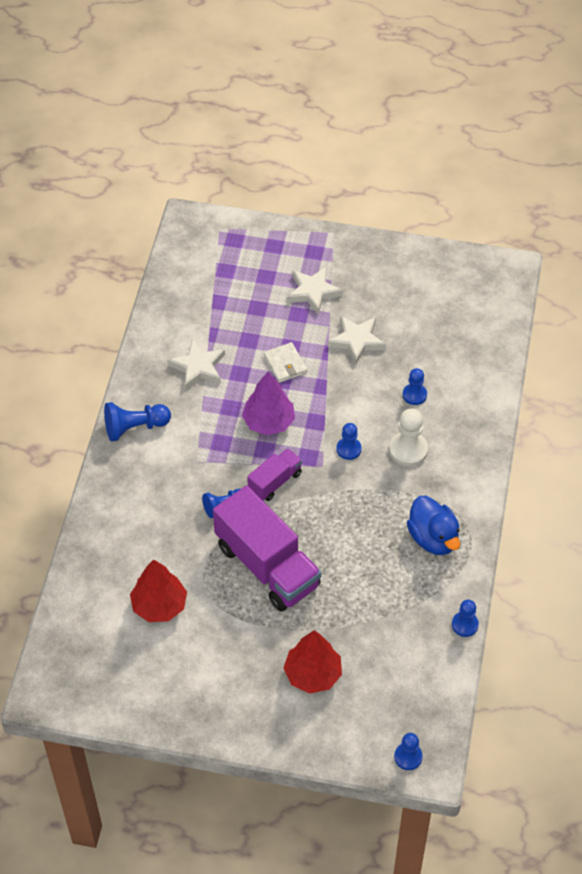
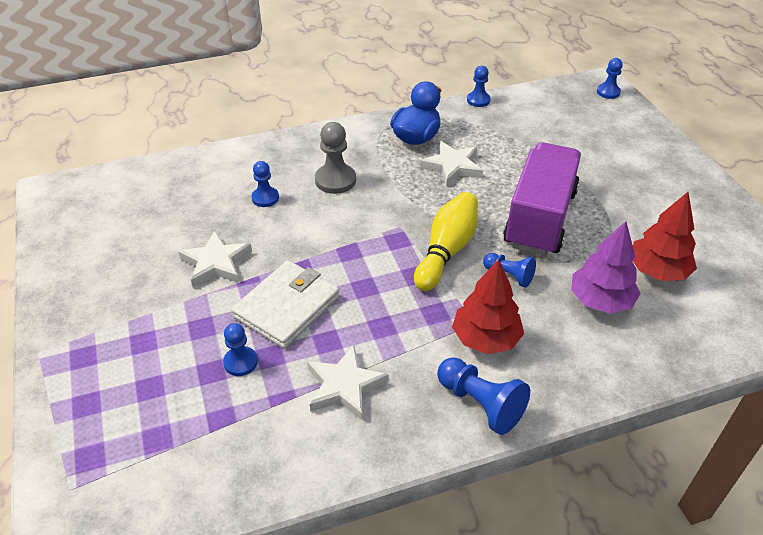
camera: 120 degrees left, 10 degrees down
purple tree [242,372,295,435] -> purple tree moved to [571,221,641,314]
purple truck [247,448,302,501] -> yellow bowling pin [414,192,478,291]
white wallet [264,342,307,383] -> white wallet [231,260,340,349], size x1.69
red tree [283,630,342,694] -> red tree moved to [452,259,524,354]
white star [287,266,343,314] -> white star moved to [420,141,483,187]
blue pawn [337,423,362,460] -> blue pawn moved to [223,323,258,376]
white pawn [389,409,428,466] -> grey pawn [315,122,356,194]

